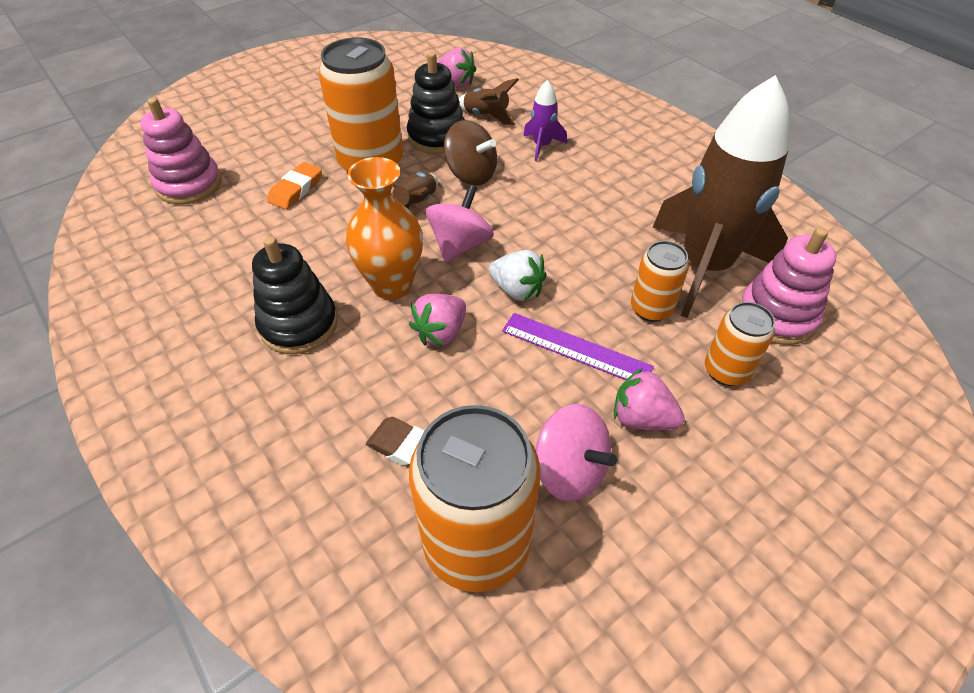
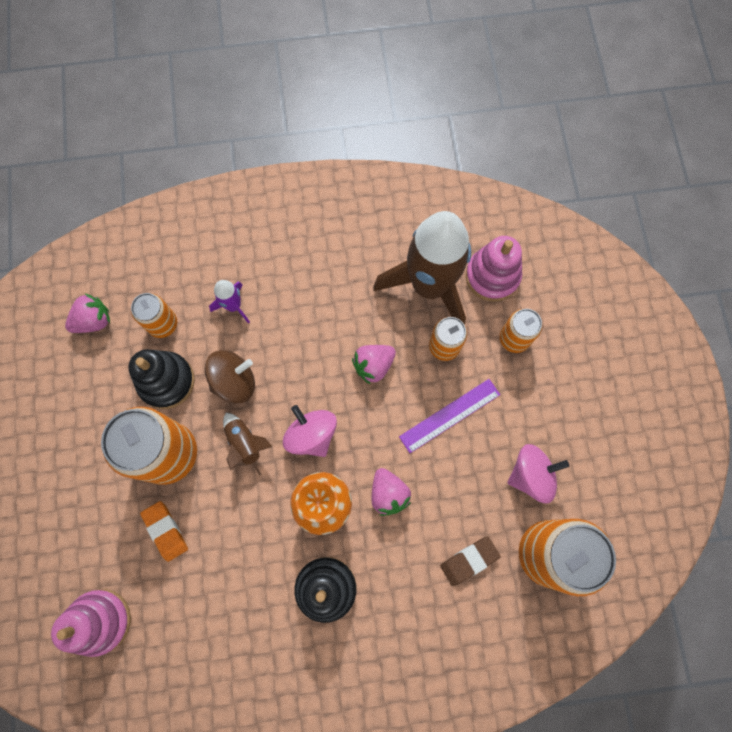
camera: 60 degrees left, 25 degrees up
brown rocket [459,78,519,125] -> orange can [131,293,177,338]
white strawberry [489,250,547,301] -> none
pink strawberry [614,368,685,430] -> pink strawberry moved to [352,345,396,385]

